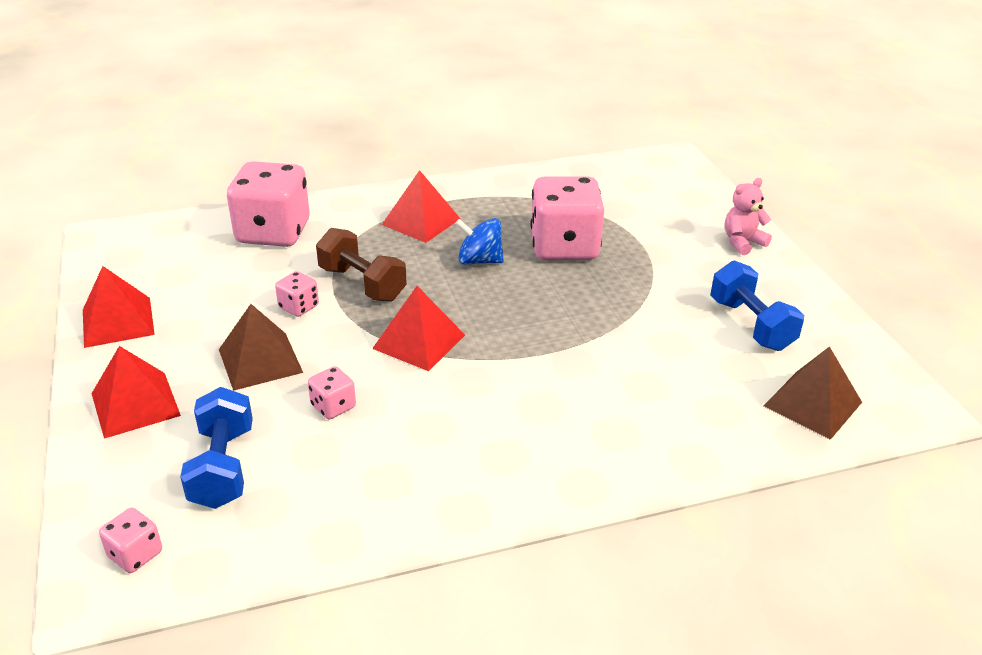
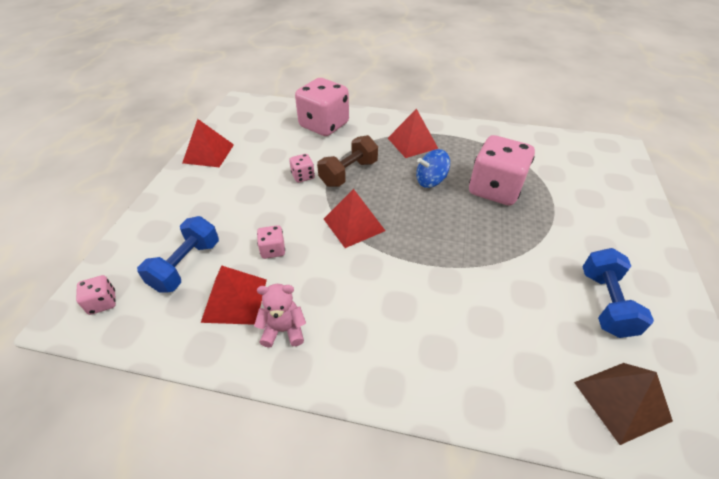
camera: 30 degrees right, 10 degrees up
red pyramid [92,346,181,439] -> red pyramid moved to [201,266,267,325]
brown pyramid [219,304,303,391] -> none
brown dumbbell [316,228,407,302] -> brown dumbbell turned 60 degrees clockwise [317,135,378,187]
blue spinning top [455,218,504,265] -> blue spinning top turned 60 degrees counterclockwise [416,149,450,188]
pink teddy bear [725,178,772,255] -> pink teddy bear moved to [254,284,306,348]

